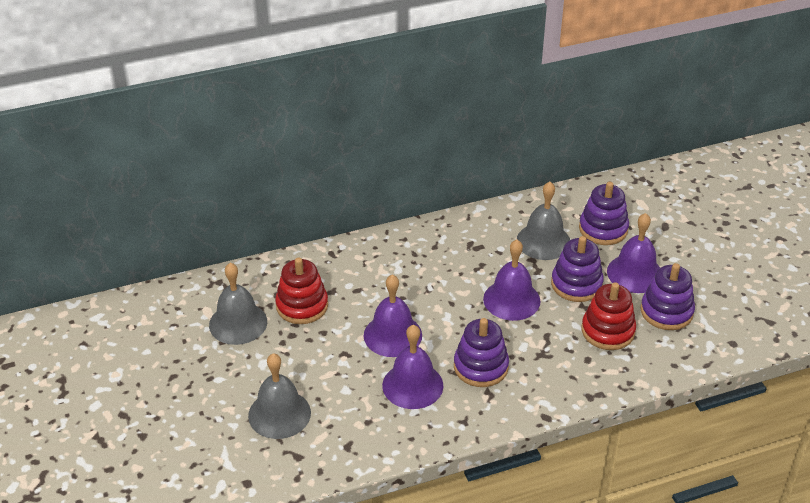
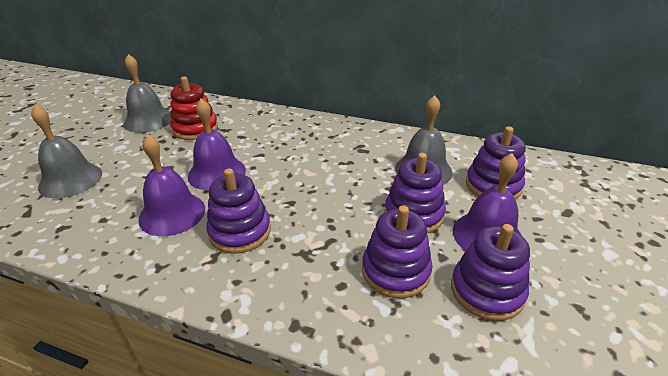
camera: 40 degrees right, 5 degrees down
purple bell [483,240,541,321] -> none
red stacking toy [582,282,636,350] -> purple stacking toy [362,205,433,298]

